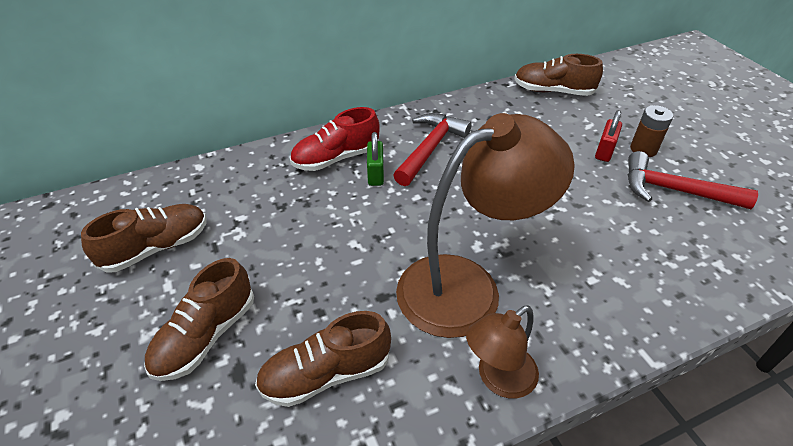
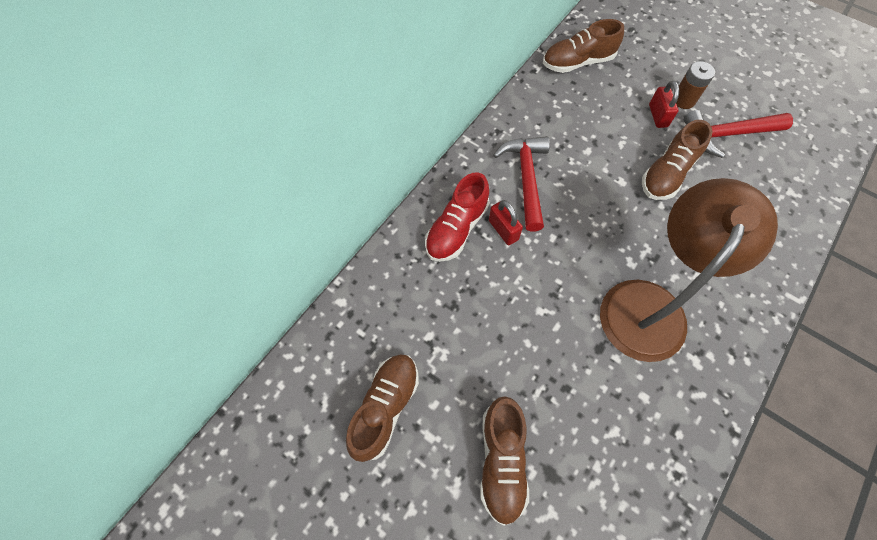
camera: 30 degrees left, 20 degrees up
brown shoe [255,311,391,407] -> brown shoe moved to [642,120,712,200]
green padlock [367,132,384,186] -> red padlock [489,200,523,245]
brown lamp [466,305,539,398] -> none

